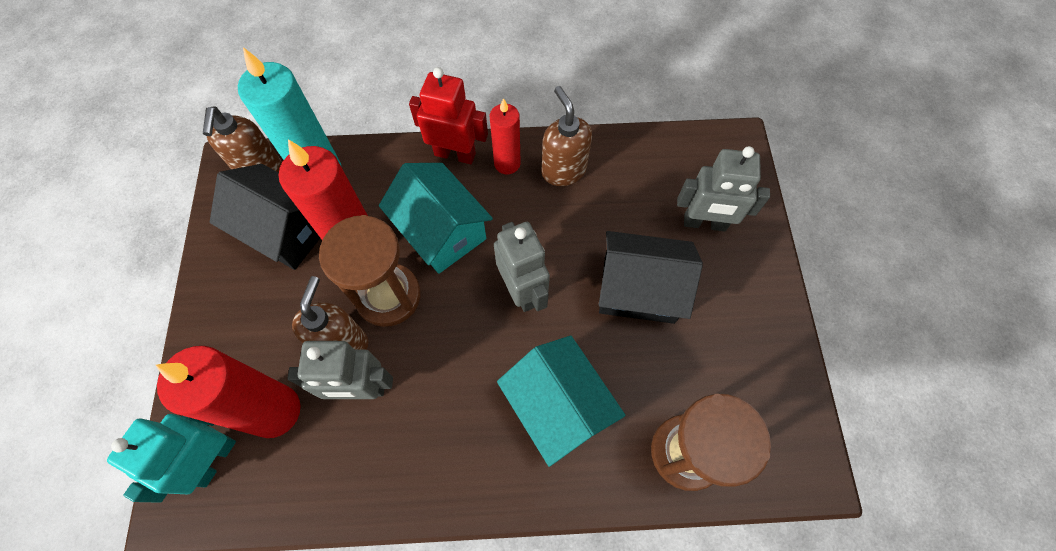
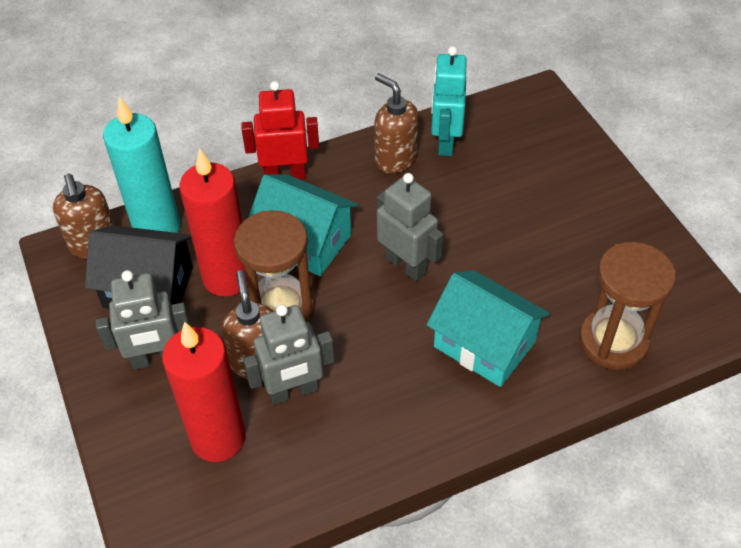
camera: 20 degrees left, 15 degrees down
turquoise robot [107,414,236,503] -> turquoise robot moved to [431,46,467,156]
red candle [490,98,521,174] -> none
black house [599,231,703,324] -> none
grey robot [677,146,770,232] -> grey robot moved to [96,270,191,370]

